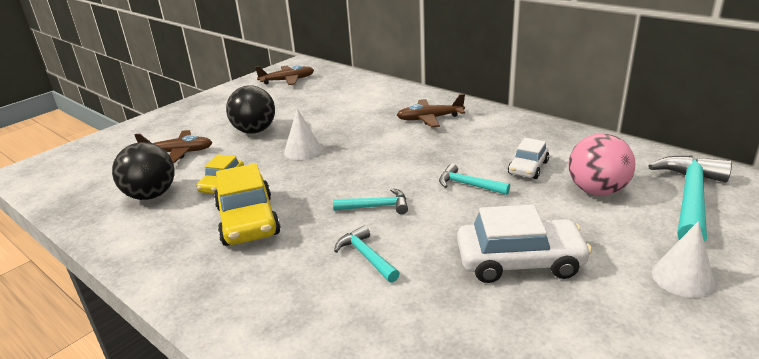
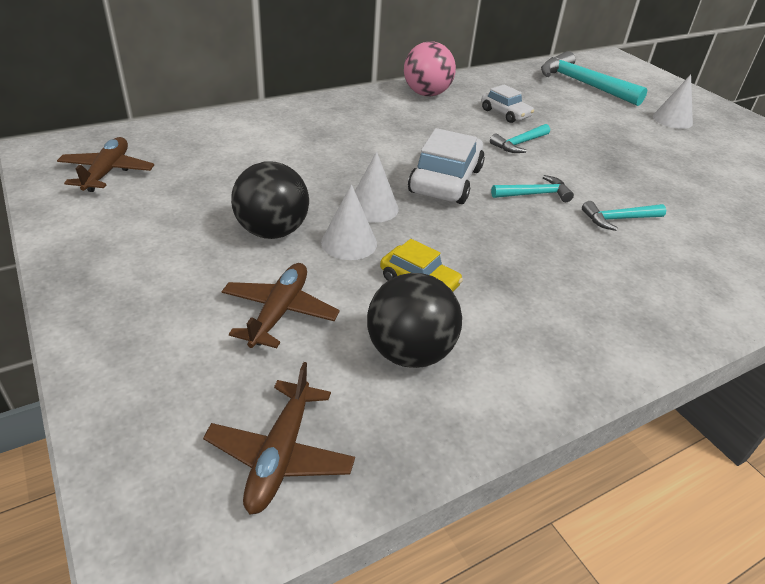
camera: 75 degrees left, 10 degrees up
yellow car [214,163,281,246] -> none
turquoise hammer [333,188,408,214] -> turquoise hammer turned 60 degrees clockwise [491,175,574,202]
brown plane [397,94,465,127] -> brown plane moved to [203,362,355,515]
white car [457,204,592,283] -> white car moved to [408,128,485,204]
pink ball [568,133,635,196] -> pink ball moved to [404,41,456,96]
none -> white cone [321,184,377,260]

